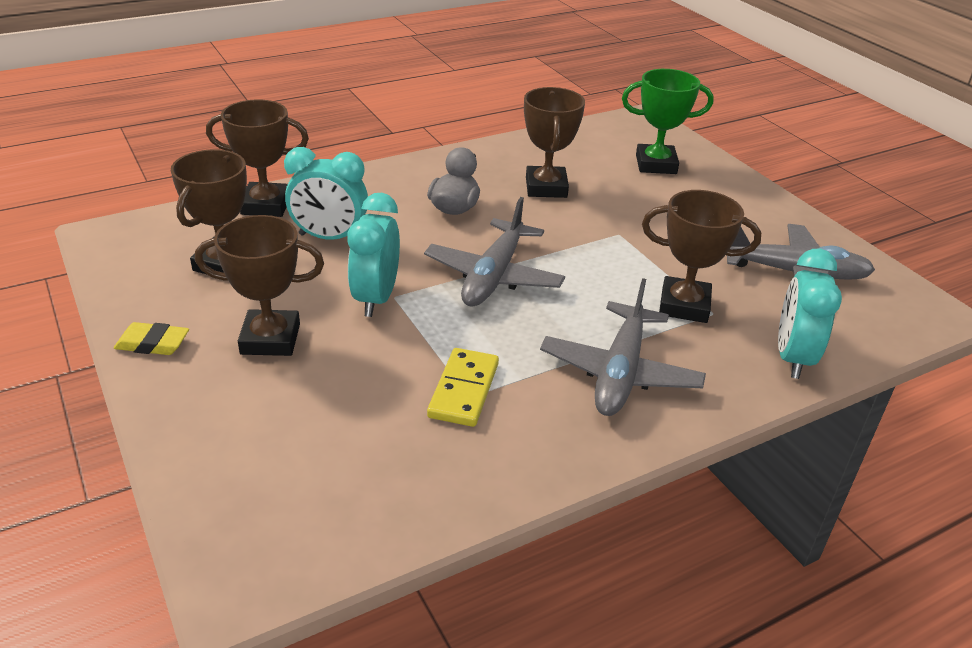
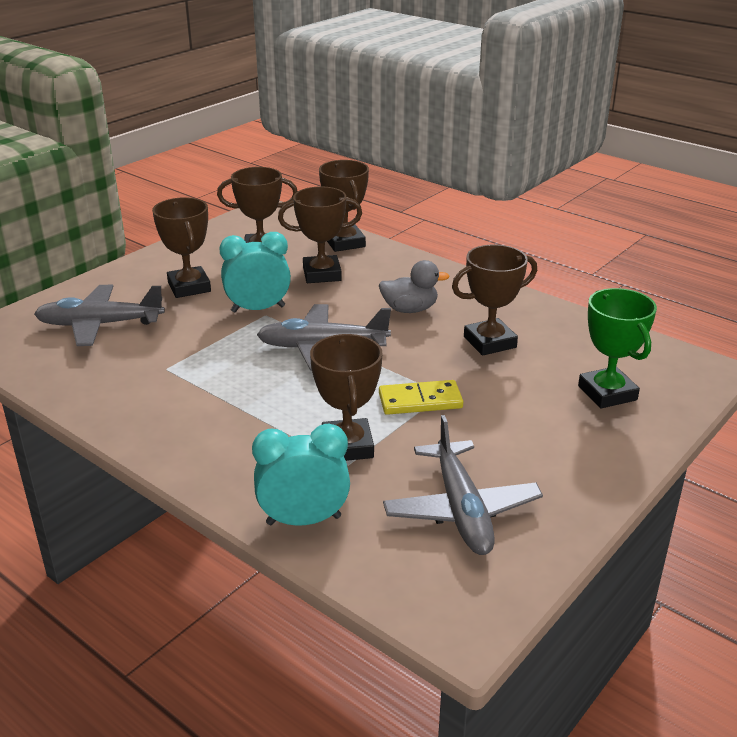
camera: 70 degrees right, 5 degrees down
yellow eraser [114,322,189,355] -> none
turquoise clock [284,147,368,240] -> brown trophy [278,186,362,283]
yellow domino [427,348,499,427] -> yellow domino moved to [379,380,463,415]
grey plane [540,278,706,416] -> grey plane moved to [34,285,165,346]

